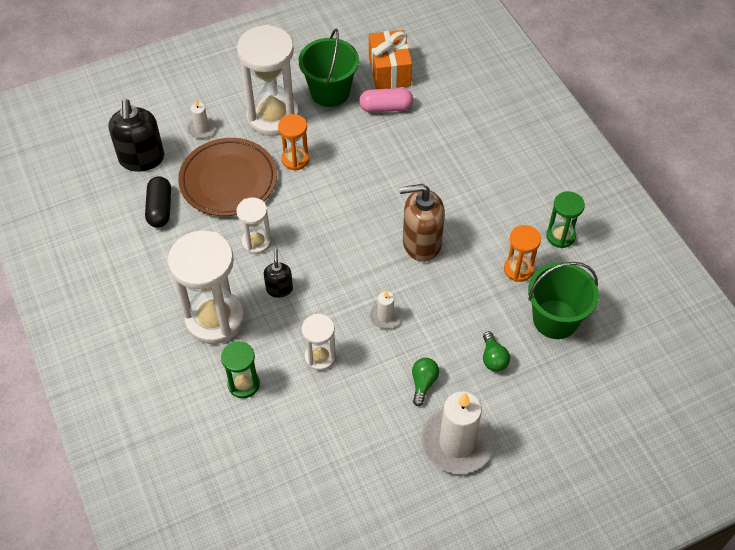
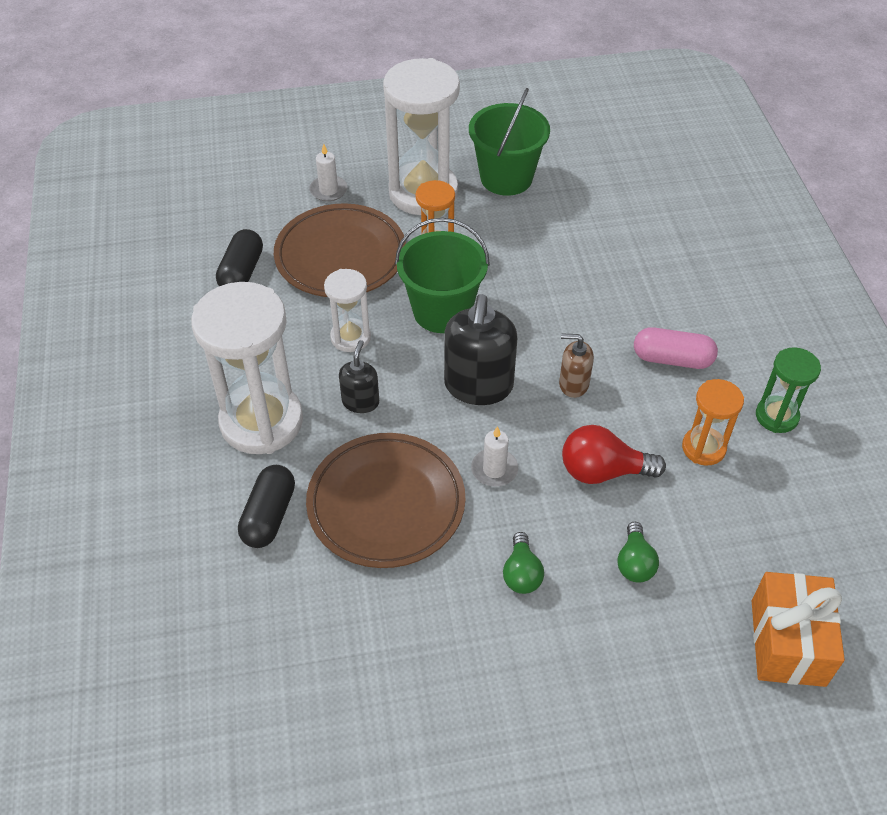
camera: 15 degrees right, 5 degrees down
black soap dispenser [108,99,165,172] -> black soap dispenser moved to [444,294,517,405]
green hourglass [221,341,260,398] -> black capsule [238,465,295,548]
white hourglass [302,314,336,371] -> brown plate [306,433,466,568]
pink capsule [359,88,413,113] -> pink capsule moved to [634,327,718,369]
orange gift [369,30,412,89] -> orange gift moved to [752,572,845,687]
brown soap dispenser [399,184,445,262] -> brown soap dispenser [559,333,594,398], size x0.54
green light bulb [412,358,439,406] -> green light bulb turned 150 degrees clockwise [503,532,544,594]
white candle [421,391,494,474] -> none
green bucket [528,262,599,339] -> green bucket moved to [395,218,490,333]
none -> red light bulb [562,425,666,484]

